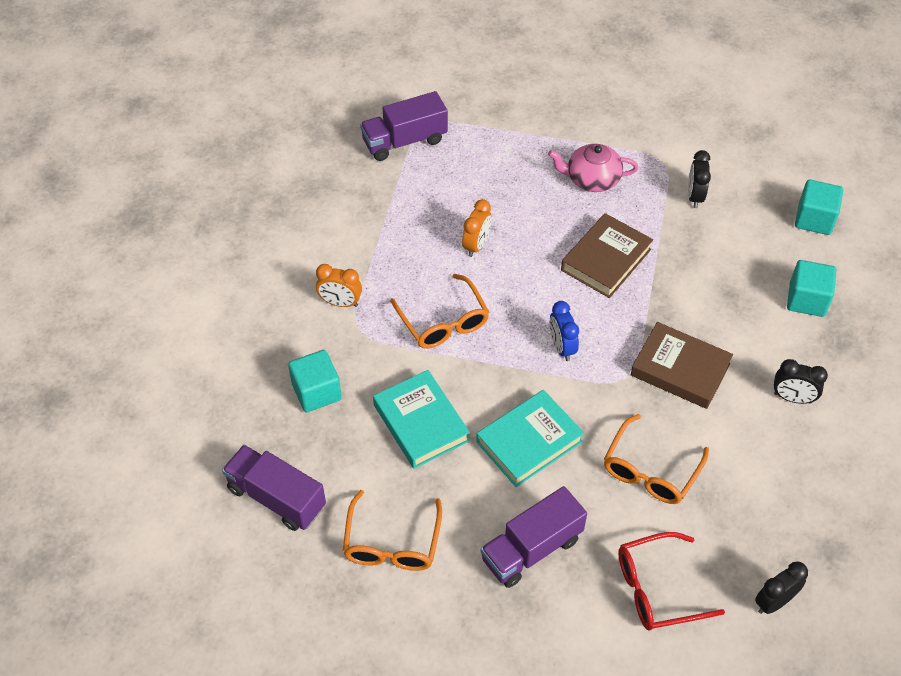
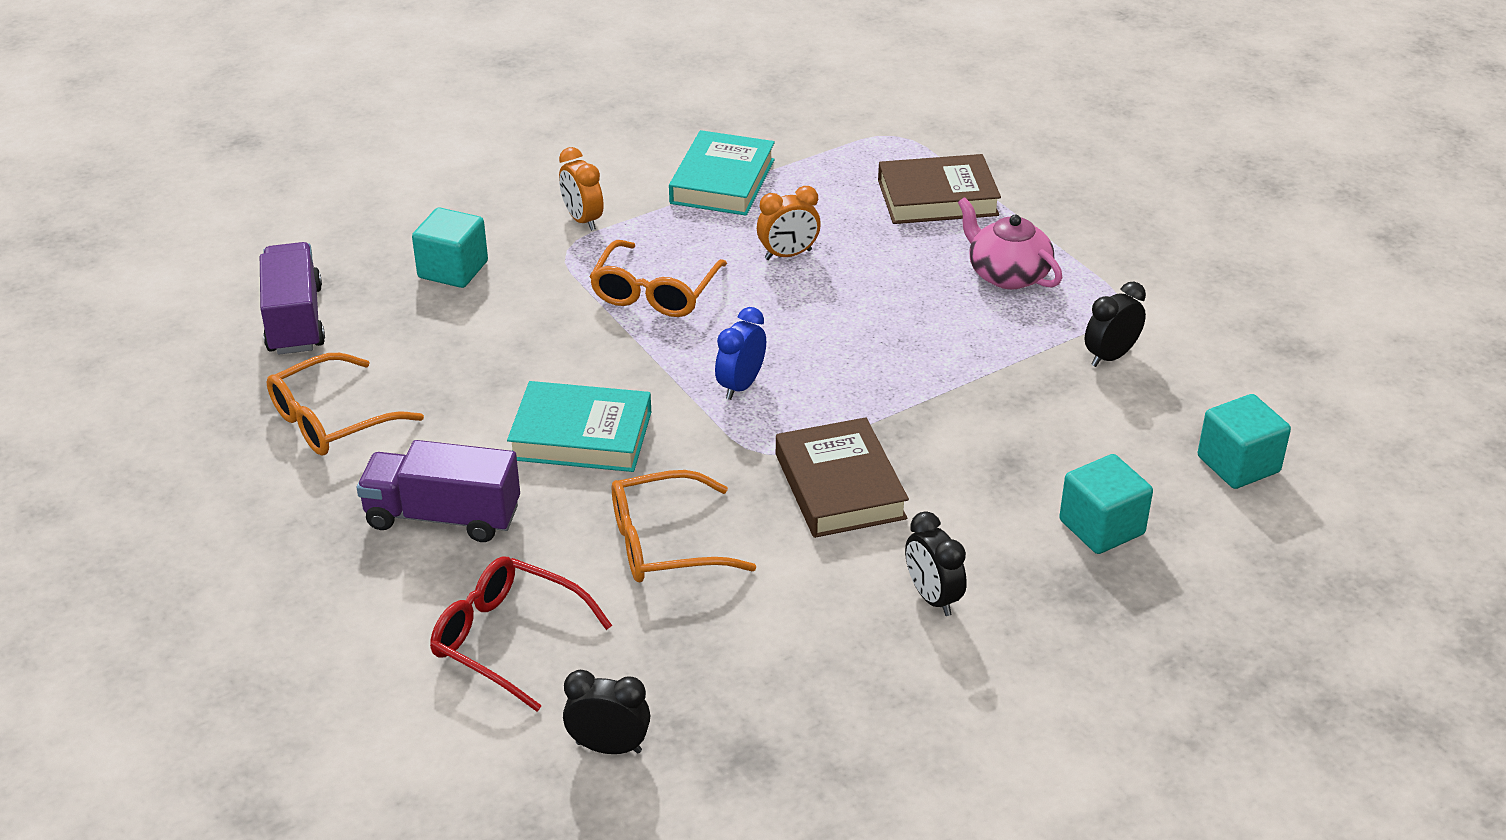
camera: 45 degrees right, 15 degrees down
purple truck [360,91,448,161] -> none
turquoise book [373,370,470,469] -> turquoise book moved to [669,130,775,216]
brown book [561,213,653,298] -> brown book moved to [878,154,1001,224]

